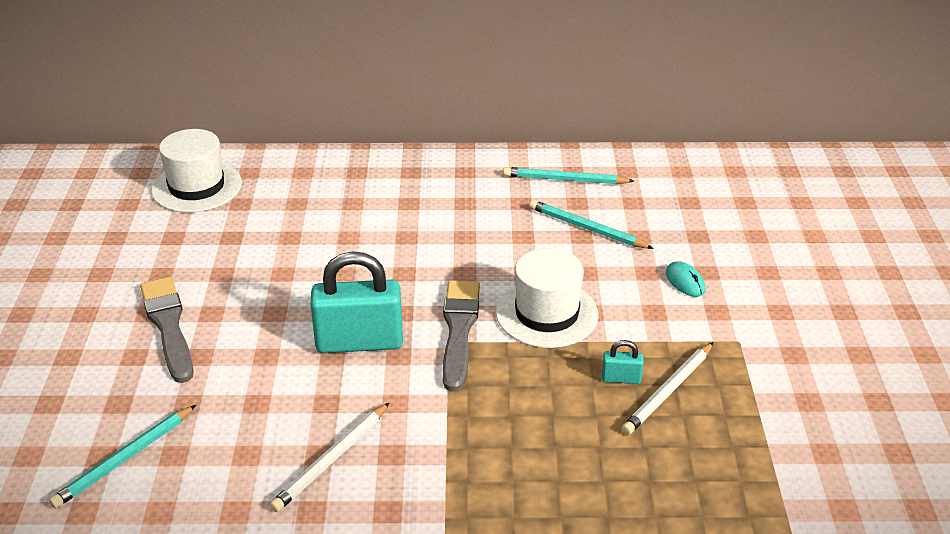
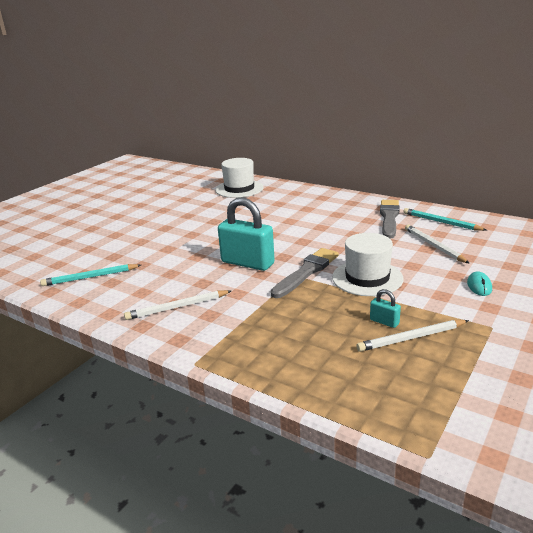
camera: 35 degrees right, 10 degrees down
grey brush [140,277,194,383] -> grey brush moved to [380,200,400,239]
turquoise pencil [529,200,654,249] -> white pencil [405,225,470,264]

